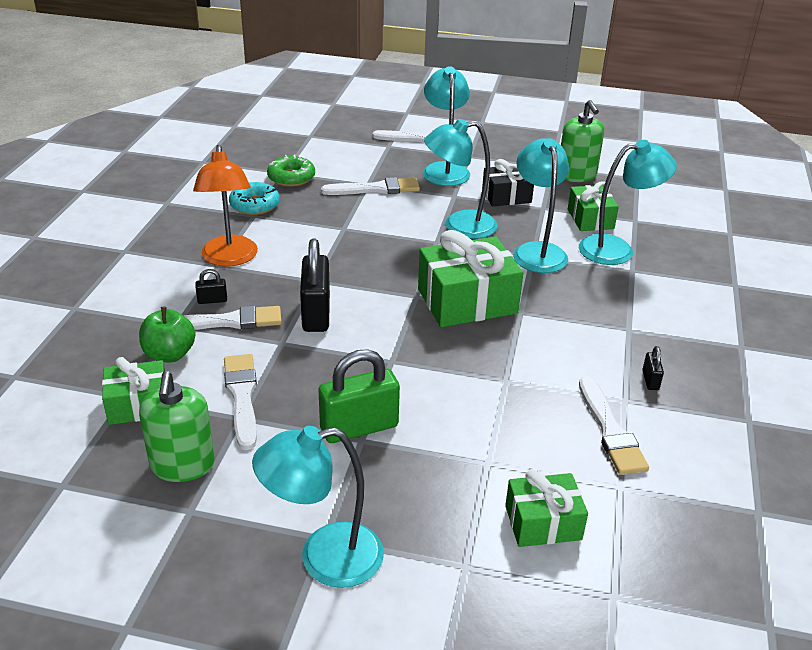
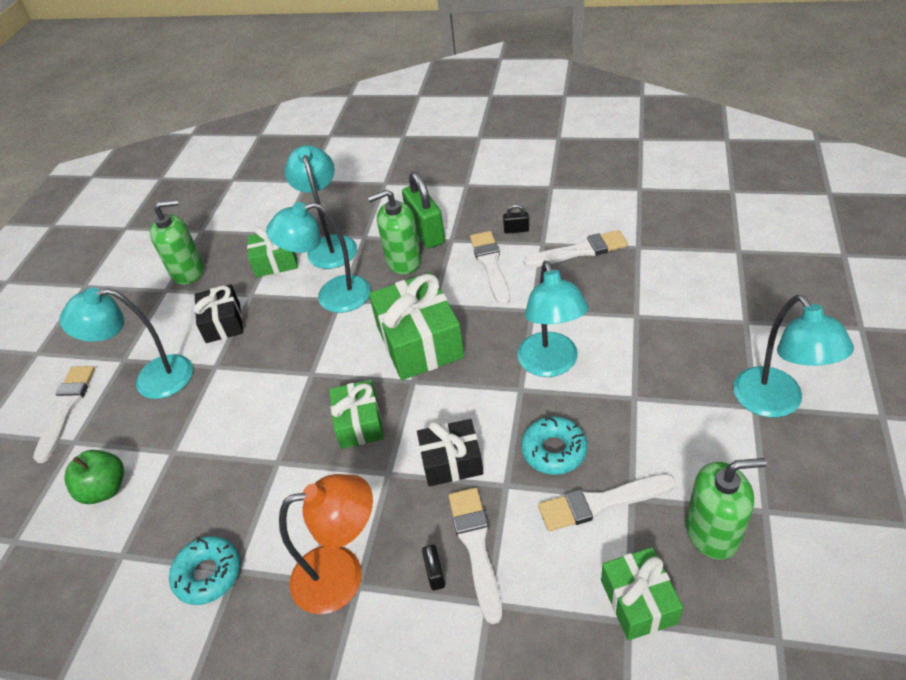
camera: 85 degrees left, 10 degrees up
green apple [139,307,195,362] -> green apple moved to [64,450,124,504]
green donut [267,154,315,187] -> none
black padlock [300,239,330,332] -> black gift [417,419,484,487]
green padlock [318,349,400,443] -> green padlock moved to [402,171,445,248]
white brush [321,177,420,195] -> white brush moved to [470,231,510,305]
turquoise lamp [424,119,498,239] -> turquoise lamp moved to [517,261,589,377]
green gift [505,469,588,547] -> green gift moved to [329,380,384,449]
none -> green soap dispenser [368,189,421,274]
none -> turquoise donut [521,416,587,475]

